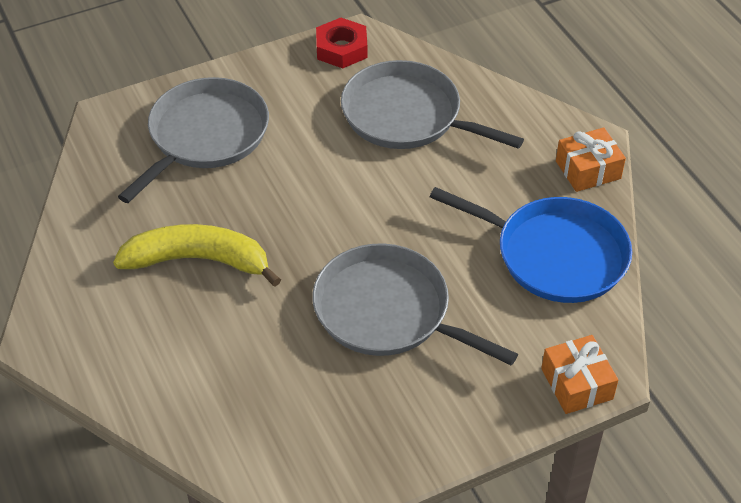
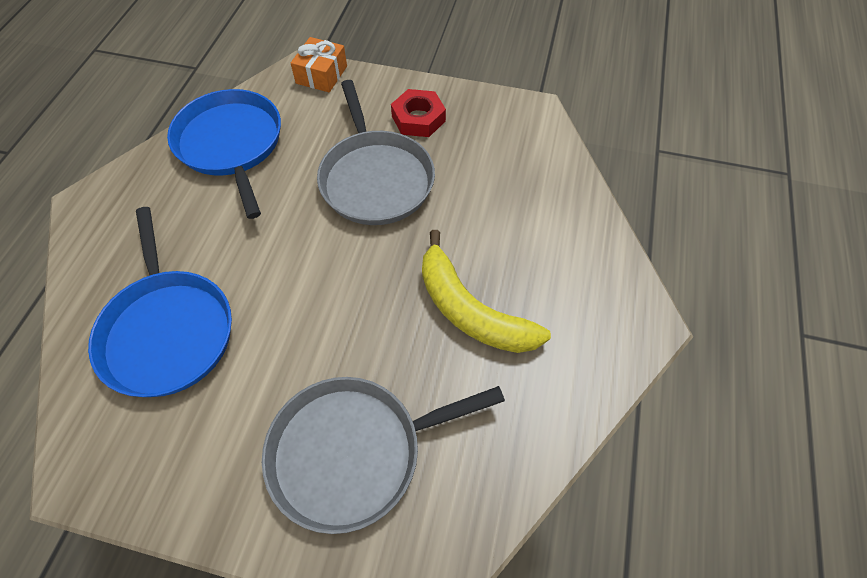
camera: 140 degrees left, 10 degrees up
red nut [316,17,367,68] -> red nut moved to [391,89,446,137]
grey pan [341,60,524,149] -> blue pan [88,207,232,397]
orange gift [556,127,626,192] -> none

